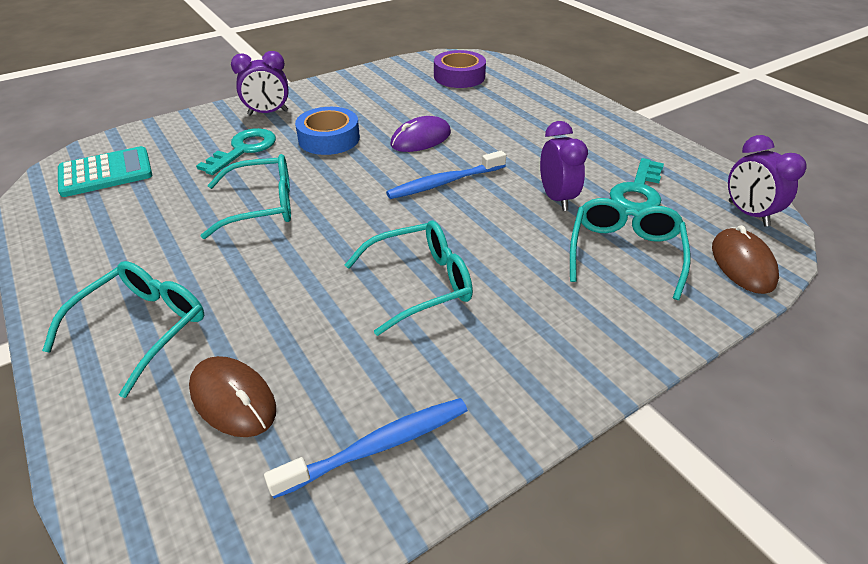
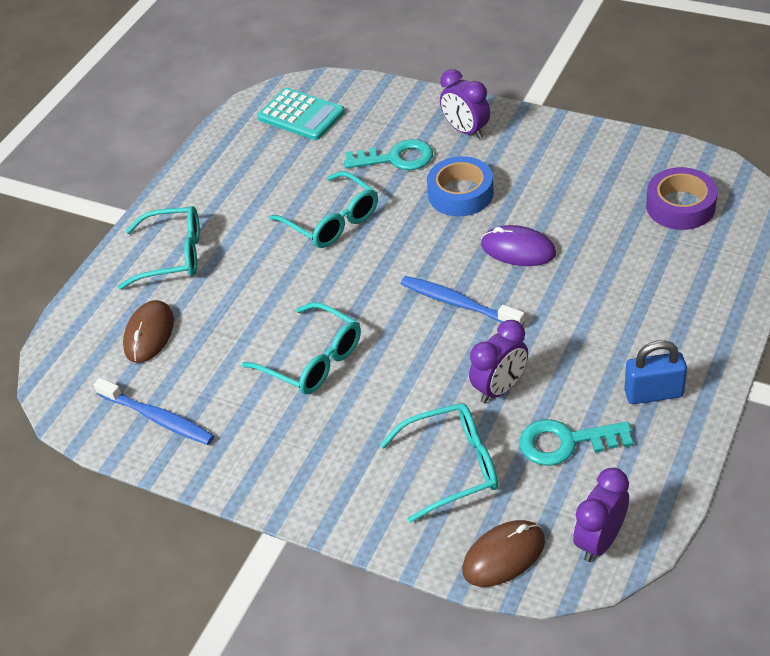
camera: 65 degrees right, 5 degrees up
none -> blue padlock [624,340,687,404]

